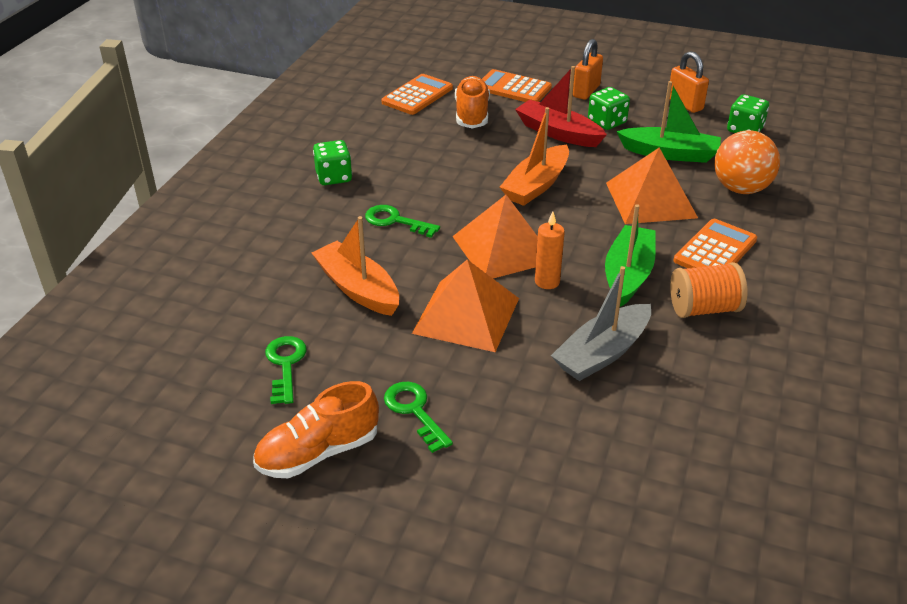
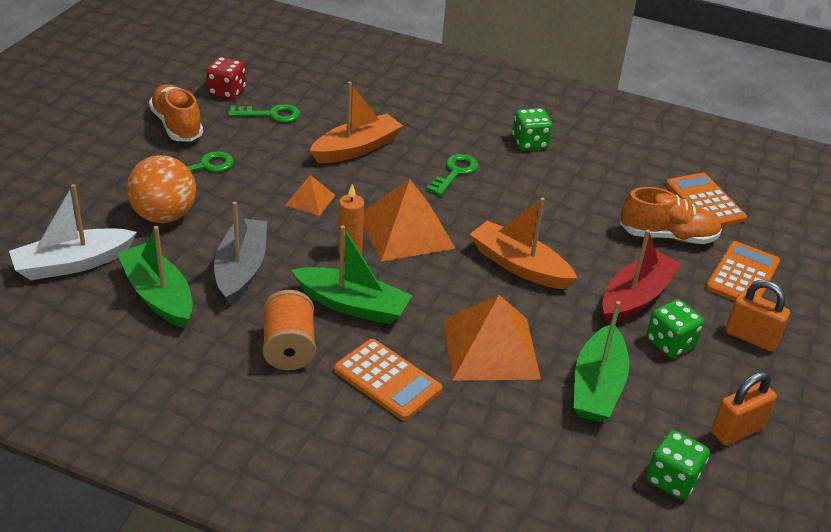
camera: 90 degrees right, 0 degrees up
orange calculator [381,74,453,115] -> orange calculator turned 150 degrees counterclockwise [666,173,747,227]
orange pyramid [412,260,519,352] -> orange pyramid [285,175,336,216], size x0.50
grey boat [551,266,651,381] -> grey boat turned 45 degrees clockwise [214,202,267,305]
orange ball [714,130,780,194] -> orange ball moved to [126,155,196,223]
none -> white boat [9,184,137,280]
none -> green boat [117,226,193,328]
none -> red dice [206,57,246,100]

